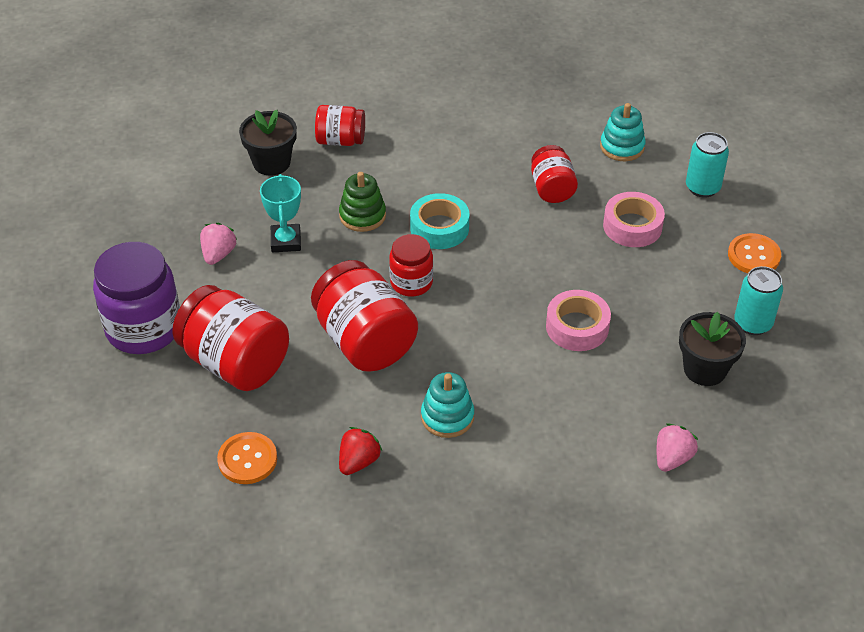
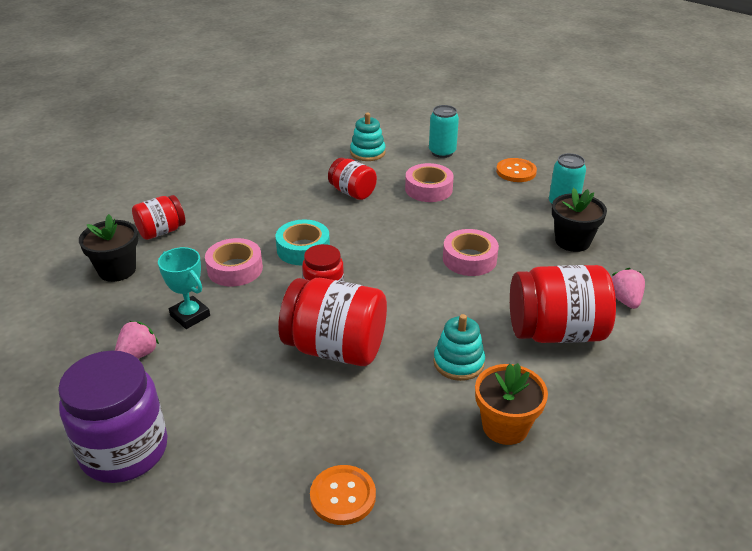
camera: 40 degrees left, 10 degrees down
red jar [172,285,289,391] -> red jar moved to [510,265,616,343]
pink strawberry [200,223,237,265] -> pink strawberry turned 60 degrees clockwise [115,321,159,359]
green stacking toy [339,172,386,232] -> pink tape [205,238,263,287]
red strawberry [339,427,382,475] -> none
none -> orange flower pot [475,363,548,445]

